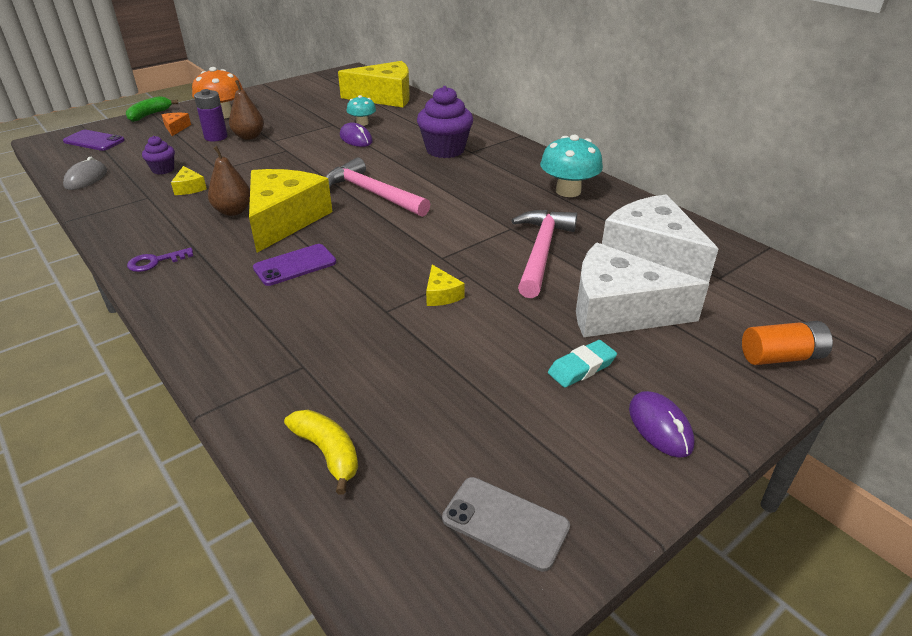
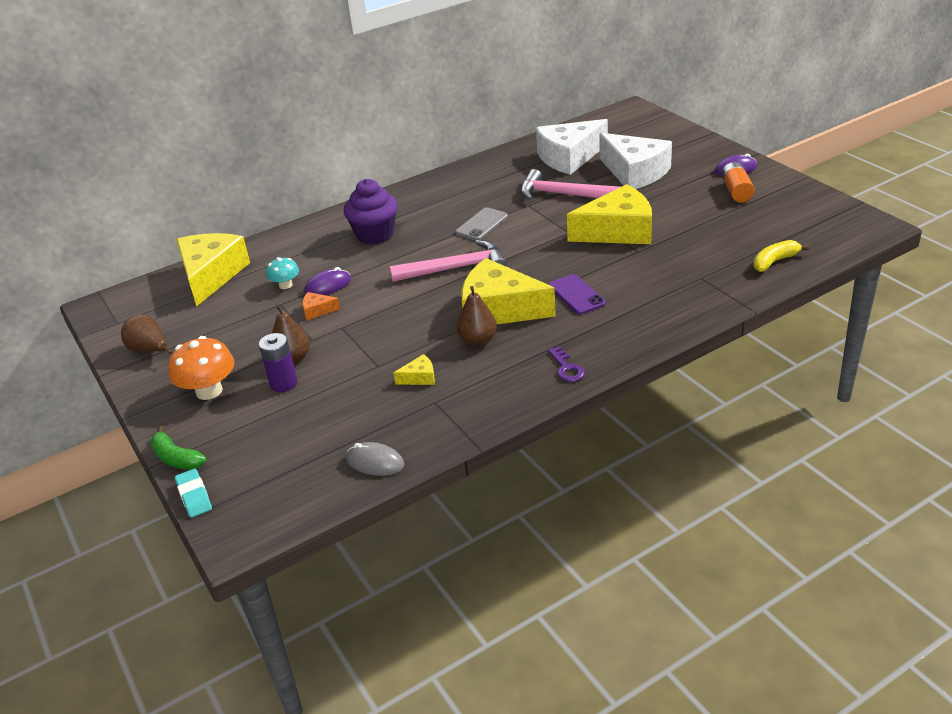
camera: 80 degrees left, 0 degrees up
purple phone [63,130,125,151] -> none
purple cupcake [142,136,175,174] -> none
orange cheese [162,113,191,136] -> orange cheese moved to [302,292,340,320]
pink hammer [326,157,430,217] -> pink hammer turned 150 degrees counterclockwise [390,240,507,282]
yellow cheese [426,265,465,306] -> yellow cheese [567,184,652,244], size x2.47
grey phone [442,477,570,572] -> grey phone moved to [455,207,508,241]
turquoise mushroom [540,135,603,197] -> none
turquoise eraser [548,340,617,388] -> turquoise eraser moved to [175,469,212,518]
white cheese [576,243,709,337] -> white cheese turned 60 degrees counterclockwise [599,133,672,189]
orange battery [742,321,833,365] -> orange battery moved to [722,162,755,203]
none -> brown pear [121,314,173,354]

